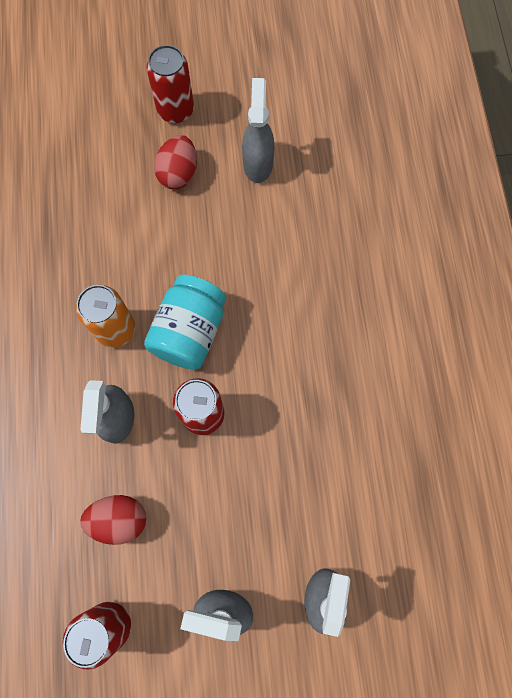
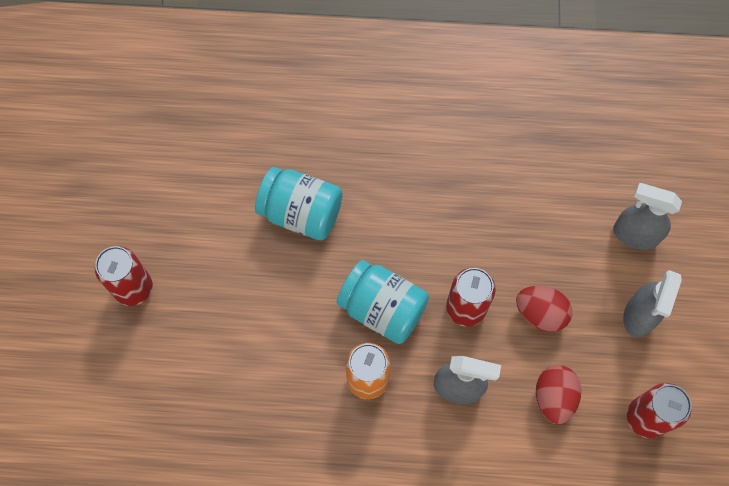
camera: 80 degrees left, 5 degrees down
red egg [154,135,197,189] -> red egg moved to [516,286,572,332]
grey spray bottle [242,78,274,183] -> none
none -> turquoise jar [255,167,343,240]

